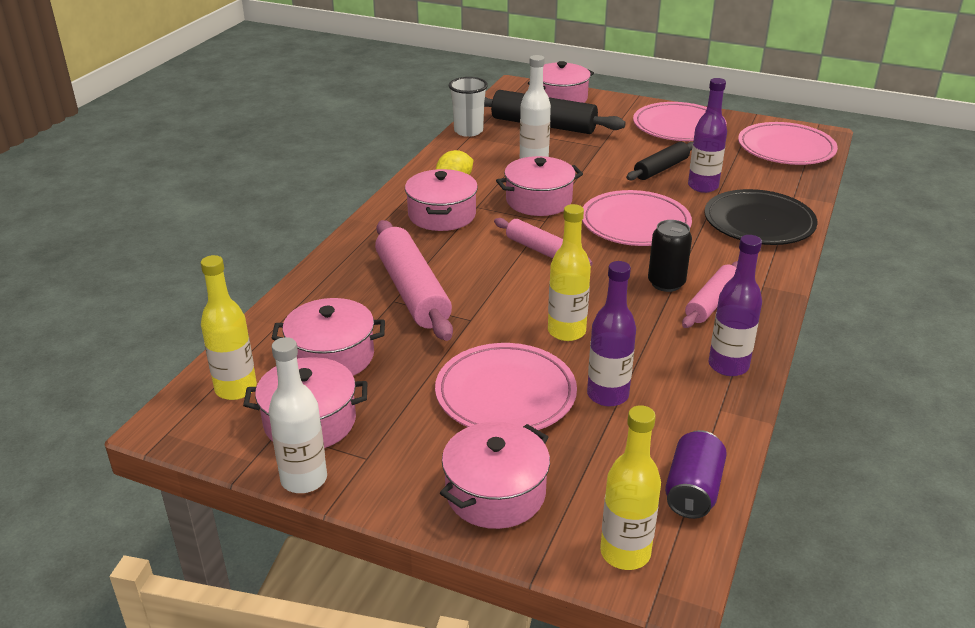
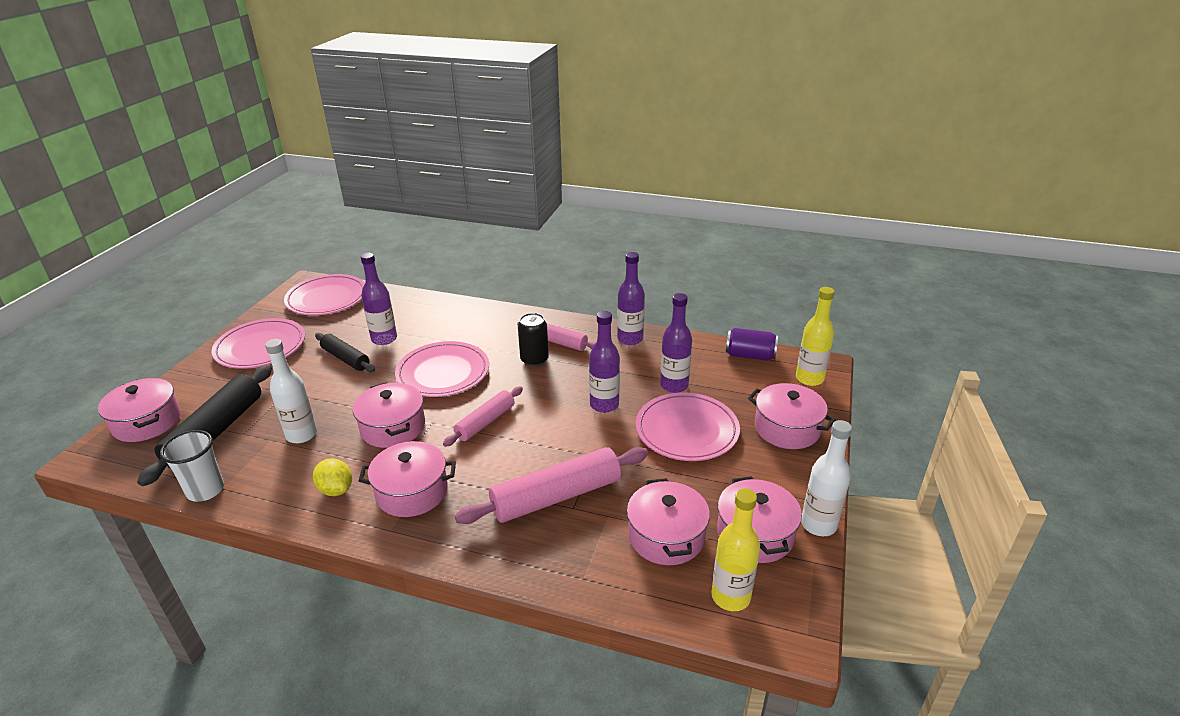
camera: 95 degrees left, 0 degrees up
yellow bottle [548,204,591,341] -> purple bottle [589,311,620,413]
black plate [704,189,818,245] -> none

